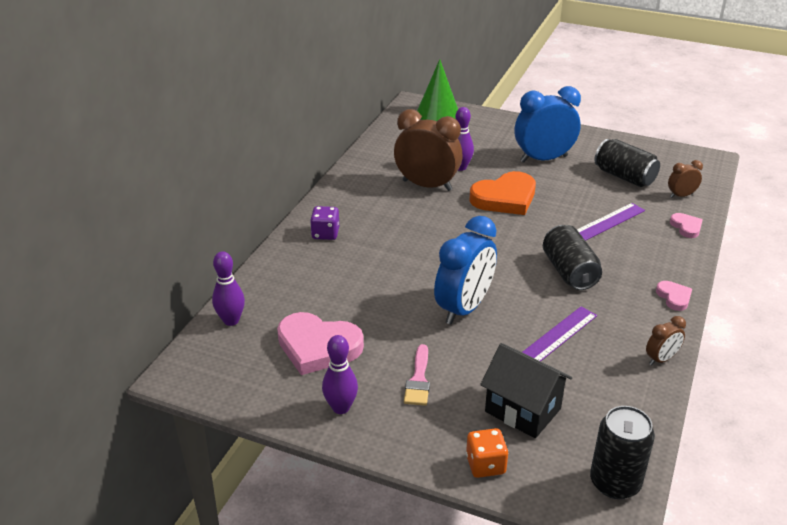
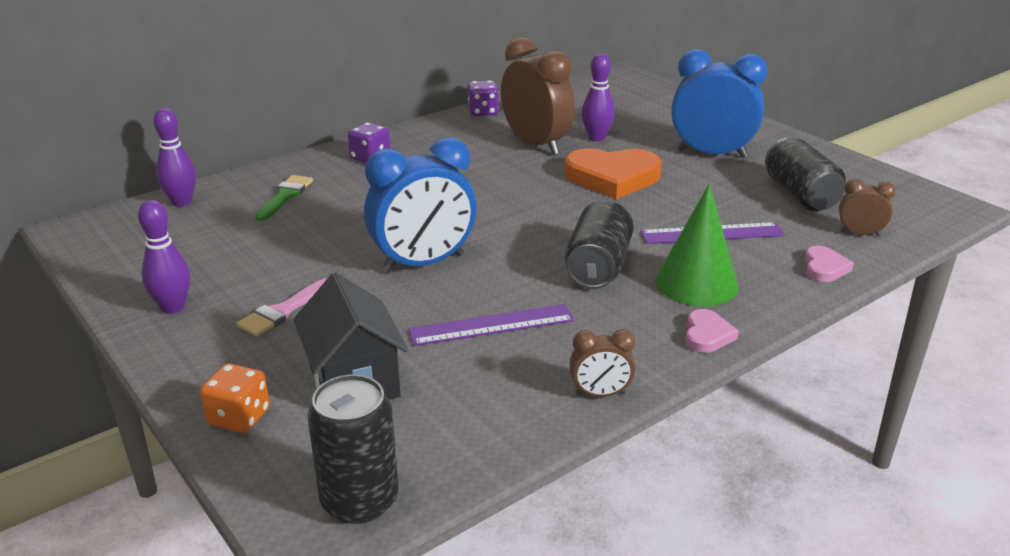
camera: 30 degrees right, 5 degrees down
pink heart [277,312,364,375] -> none
green cone [417,59,458,121] -> green cone moved to [655,184,739,306]
none -> green brush [255,175,313,221]
none -> purple dice [467,80,499,116]

